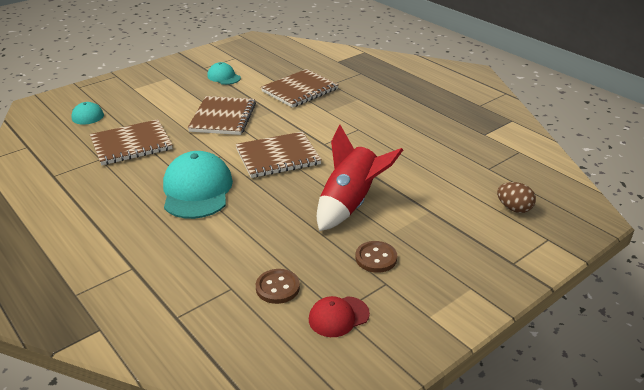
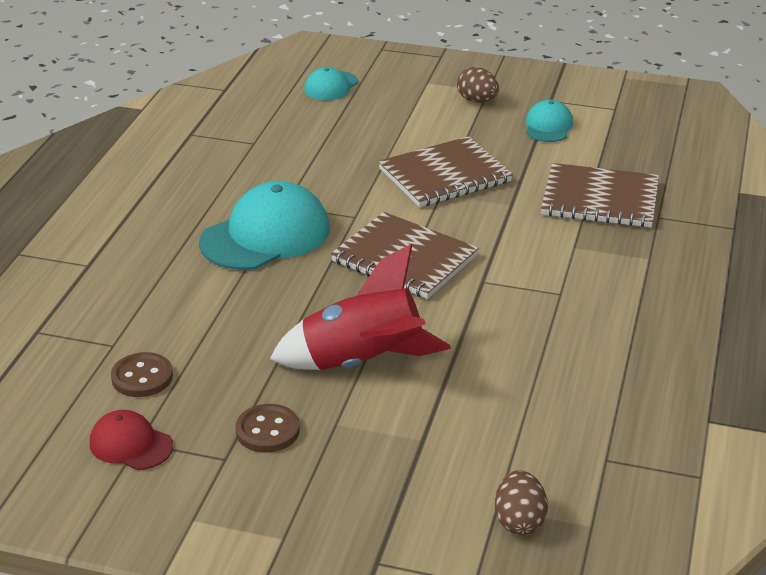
camera: 55 degrees right, 0 degrees up
brown notebook [90,119,172,165] -> none
none -> brown egg [457,67,499,103]

